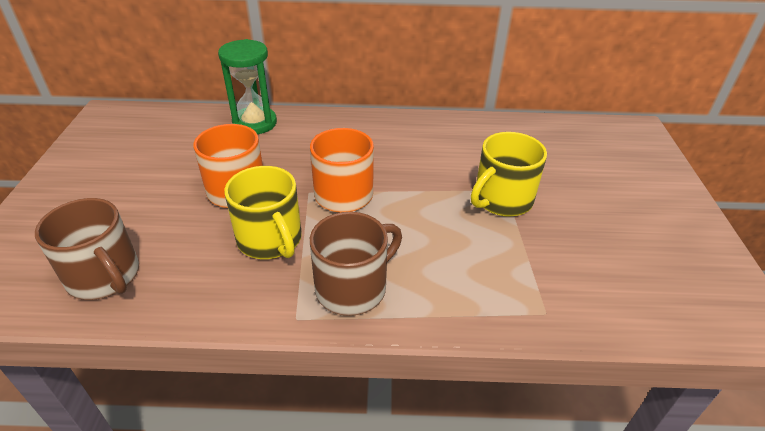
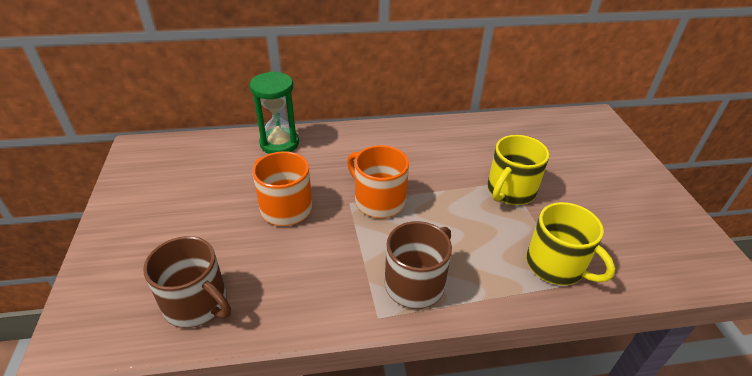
camera: 10 degrees left, 0 degrees up
yellow mug [224,166,302,259] -> yellow mug moved to [526,202,615,285]

